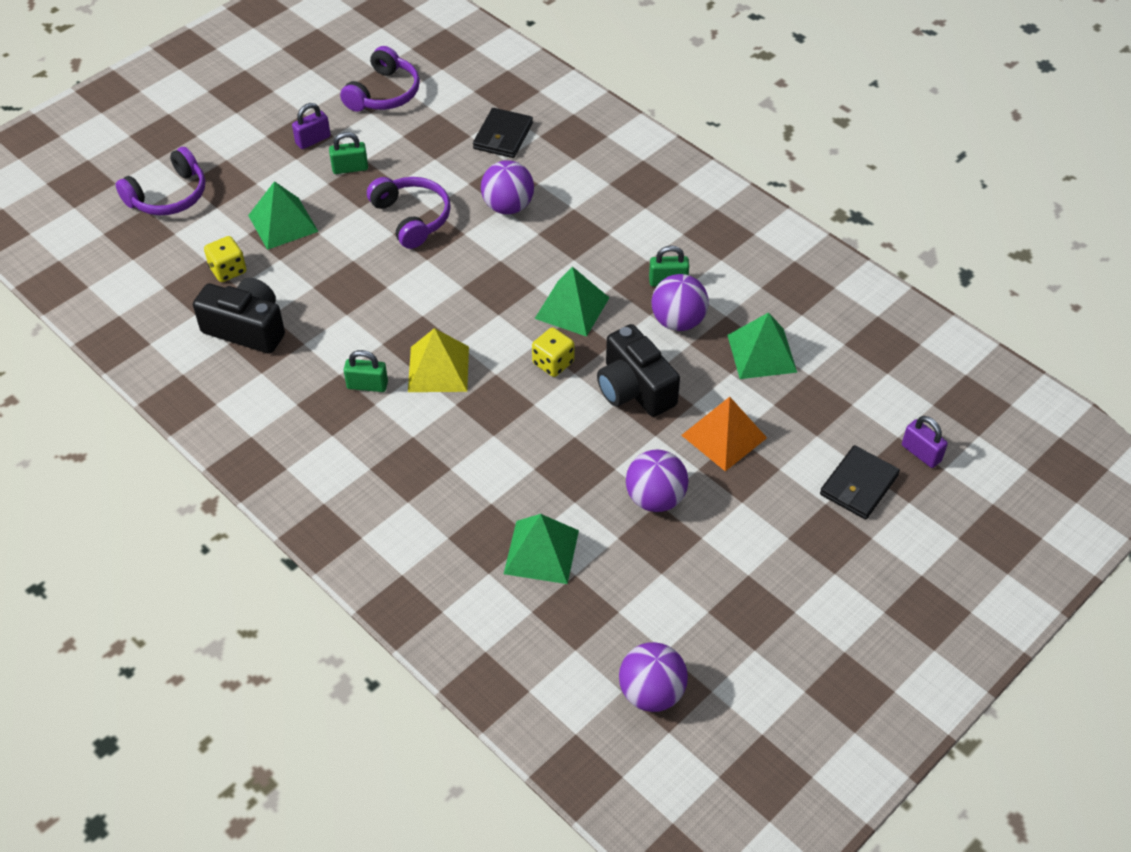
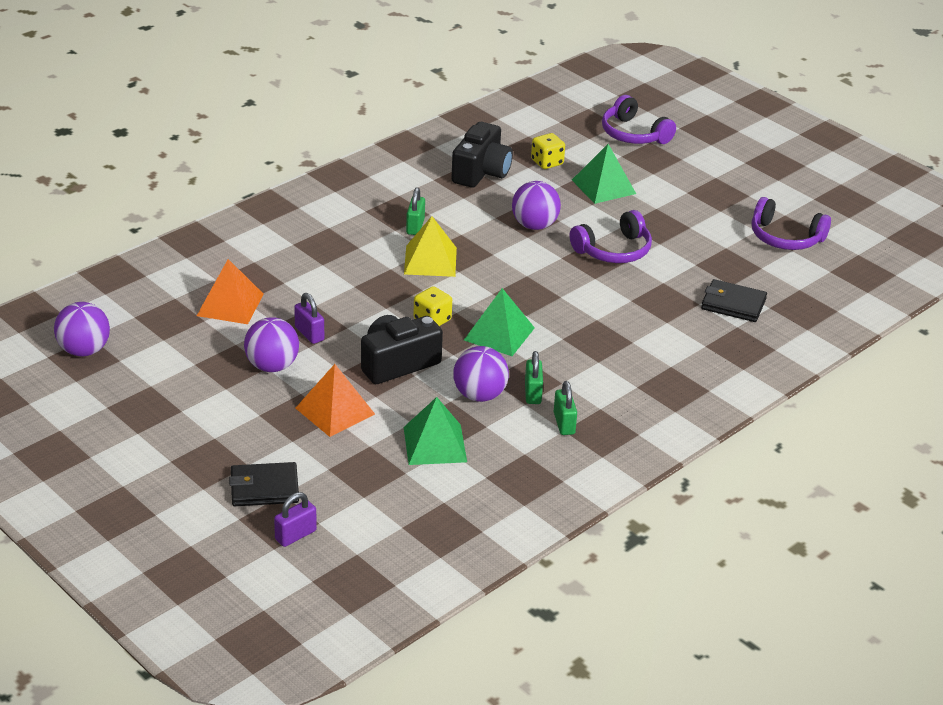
camera: 90 degrees right, 15 degrees down
purple padlock [292,103,331,149] -> purple padlock moved to [294,293,324,344]
green padlock [329,132,368,174] -> green padlock moved to [554,381,577,435]
purple ball [481,160,534,214] -> purple ball moved to [512,181,561,230]
green pyramid [504,514,579,584] -> orange pyramid [197,259,264,324]
black wallet [820,445,900,520] -> black wallet turned 45 degrees counterclockwise [229,462,299,506]

